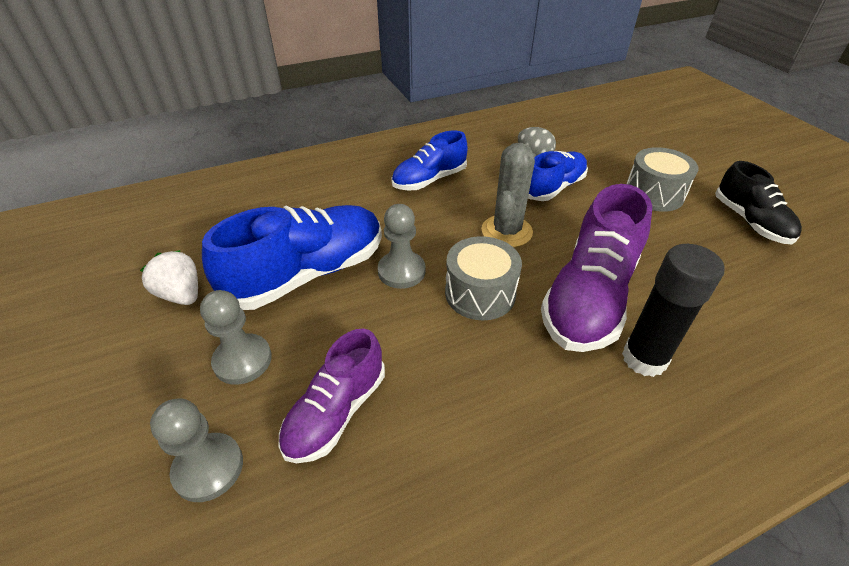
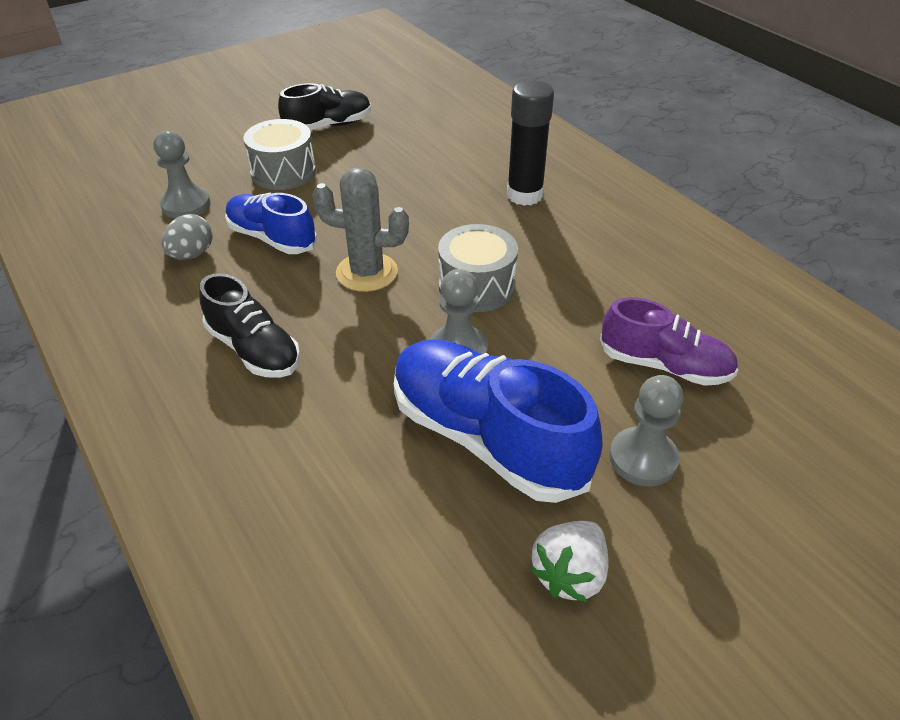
camera: 100 degrees left, 0 degrees up
grey pawn [150,398,243,502] -> grey pawn moved to [153,130,210,219]
blue shoe [391,130,467,190] -> black shoe [199,273,300,378]
purple shoe [541,184,652,352] -> none

